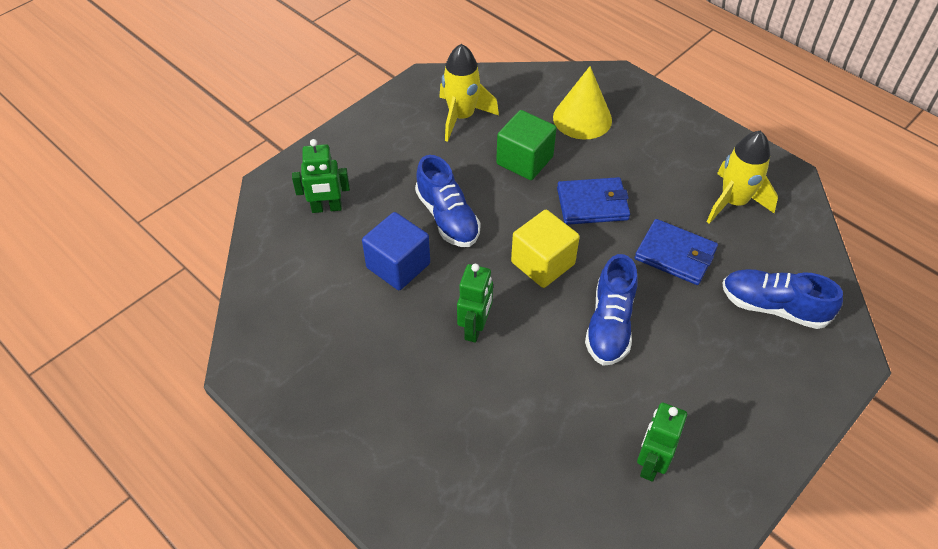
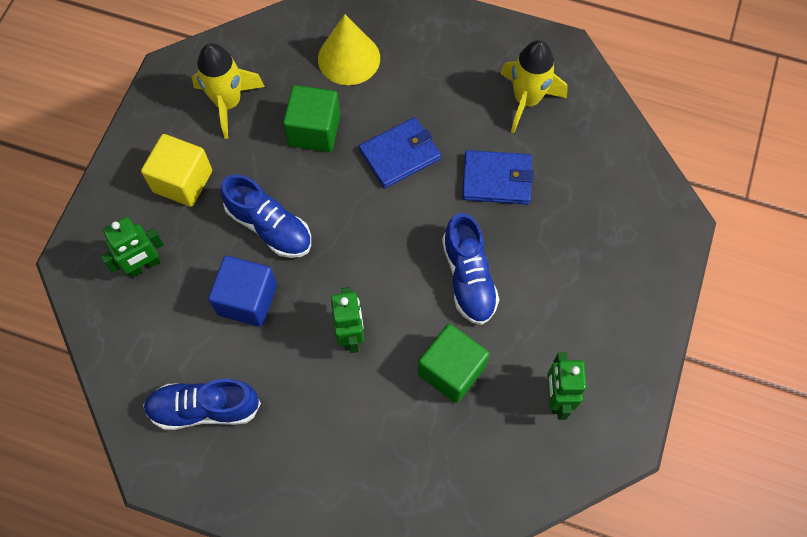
camera: 25 degrees left, 15 degrees up
yellow cube [511,210,580,288] -> yellow cube moved to [141,134,212,207]
blue shoe [722,269,843,329] -> blue shoe moved to [143,379,261,430]
none -> green cube [418,324,489,403]

